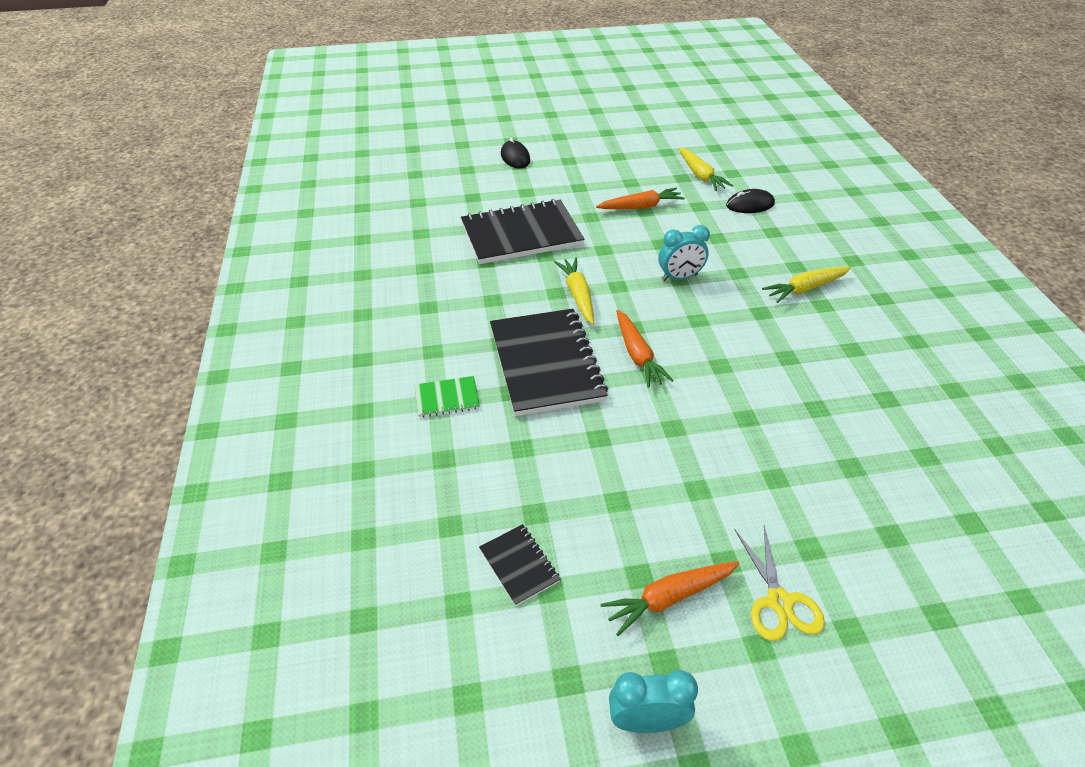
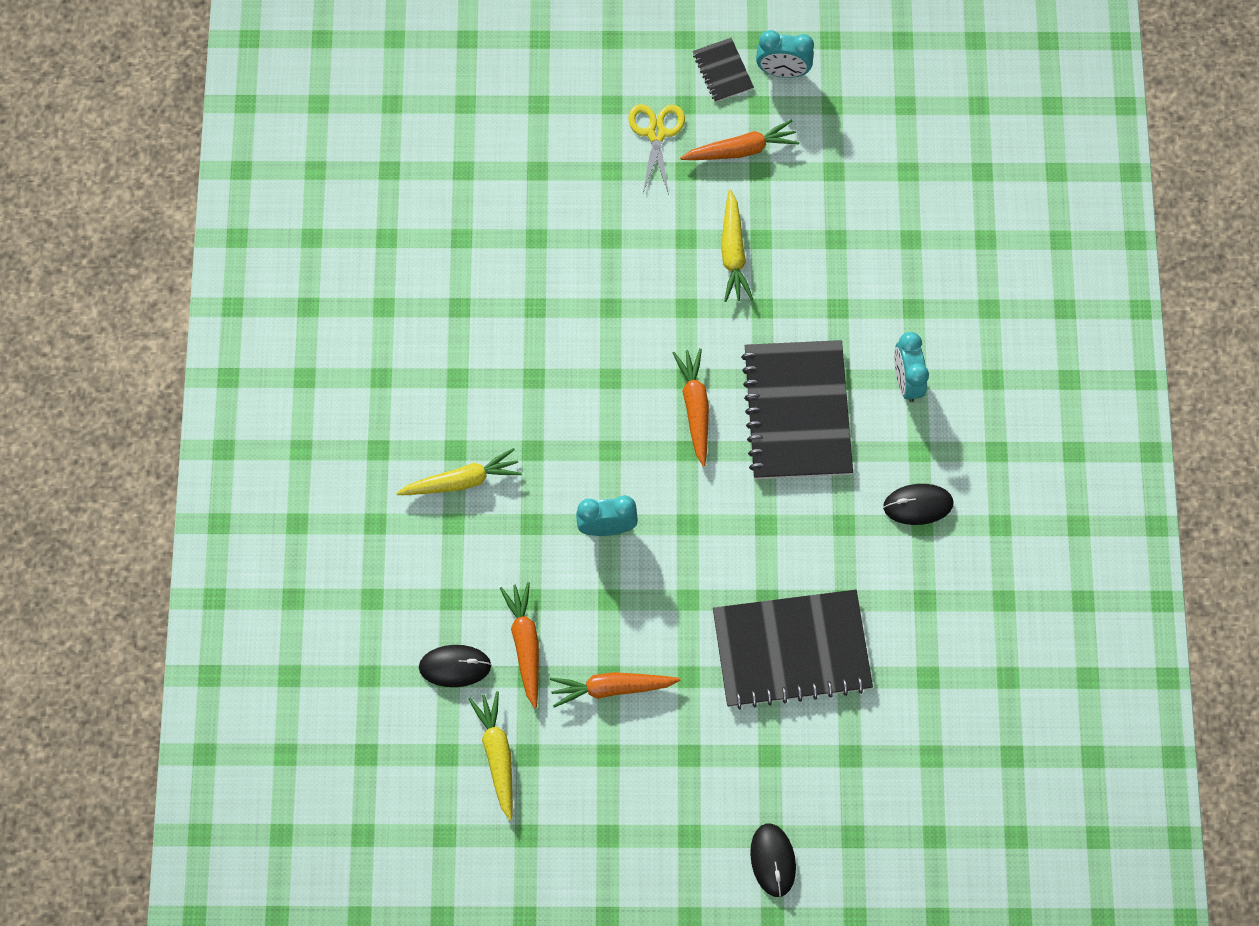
camera: 170 degrees left, 25 degrees up
green notebook [415,376,480,418] -> turquoise clock [894,332,929,402]
black notebook [479,524,561,606] -> black notebook moved to [693,38,754,102]
yellow carrot [554,258,594,325] -> yellow carrot moved to [721,190,753,302]
none -> orange carrot [500,582,539,708]
none -> black mouse [883,484,954,525]

